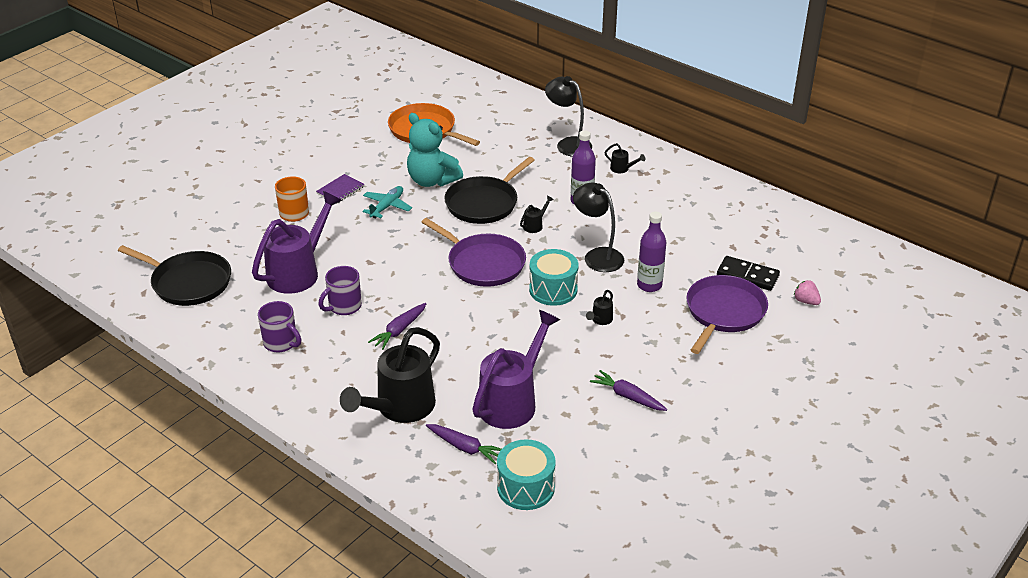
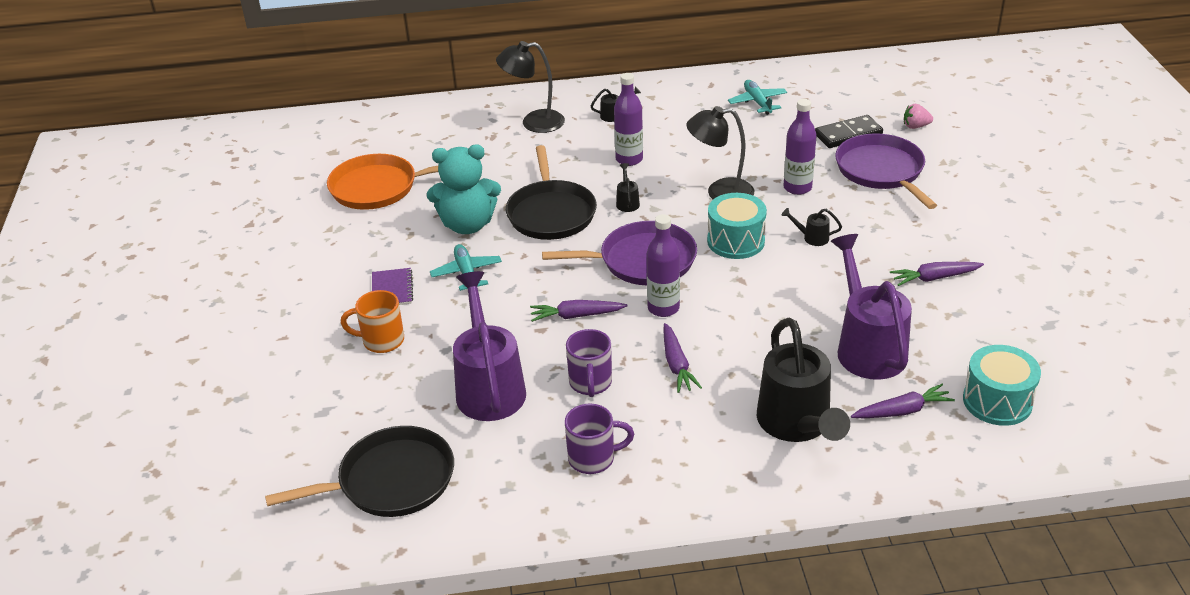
camera: 45 degrees left, 0 degrees up
black watering can [586,290,613,325] -> black watering can turned 120 degrees clockwise [781,208,842,246]
none -> purple carrot [530,300,627,322]
none -> purple bottle [647,214,680,317]
none -> turquoise plane [728,80,787,115]

